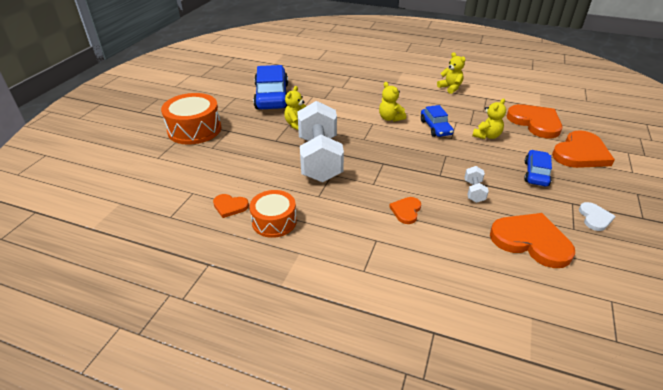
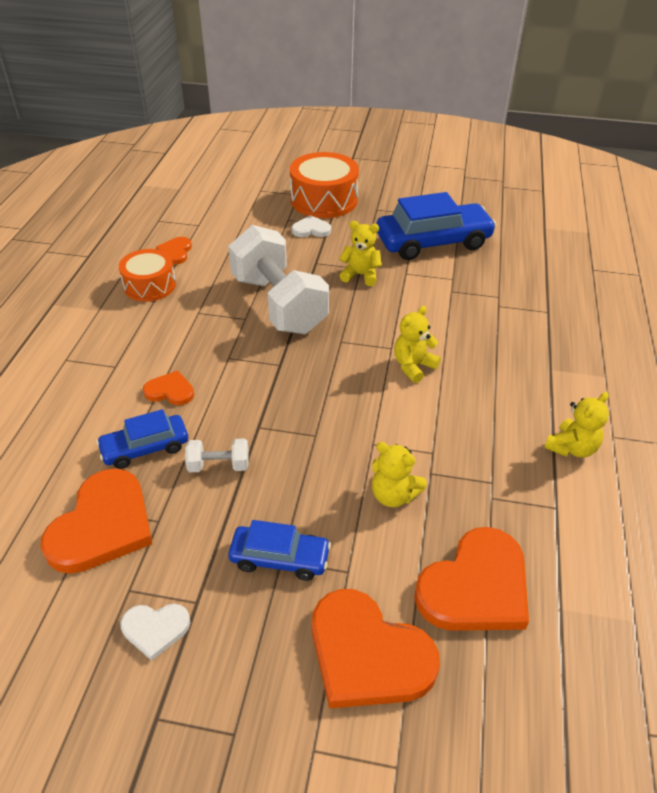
camera: 80 degrees right, 5 degrees up
white dumbbell [297,101,344,182] -> white dumbbell turned 75 degrees clockwise [228,225,329,334]
blue car [421,105,454,137] -> blue car moved to [96,409,188,469]
none -> white heart [291,215,331,237]

